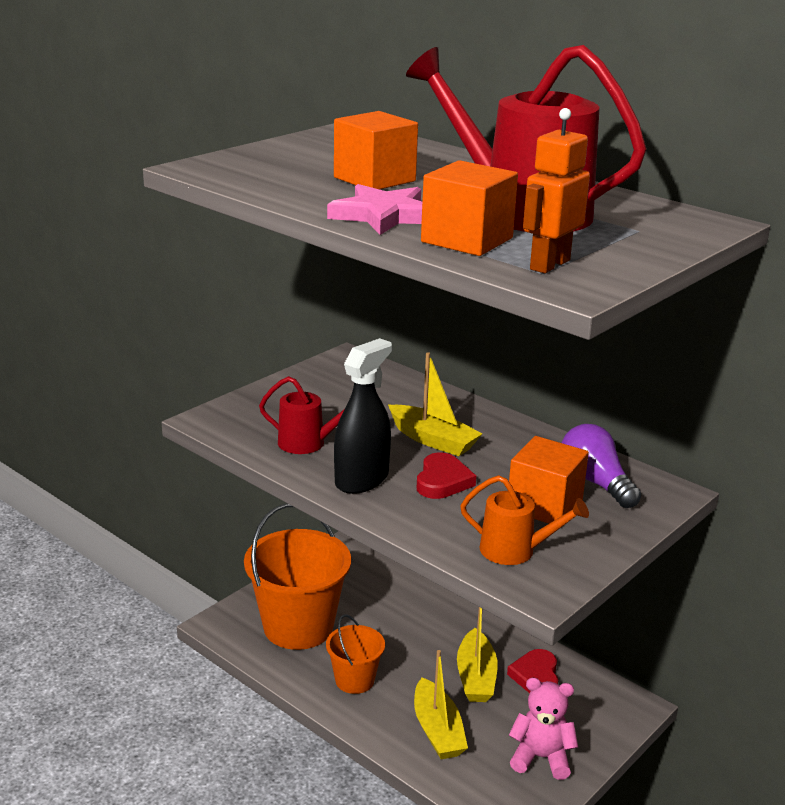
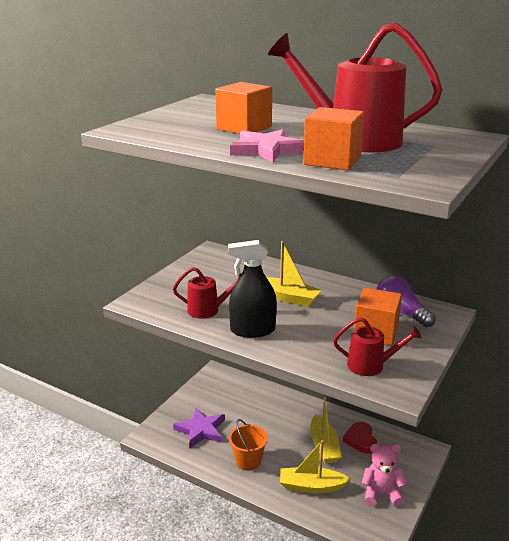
camera: 10 degrees left, 0 degrees up
orange bucket [244,503,351,650] -> purple star [173,407,225,449]
black spray bottle [334,338,392,494] -> black spray bottle turned 120 degrees counterclockwise [228,240,277,338]
yellow boat [414,650,468,759] -> yellow boat turned 120 degrees clockwise [280,440,351,493]
red heart [417,452,476,499] -> none
orange watering can [460,475,589,565] -> red watering can [333,317,422,376]
orange robot [523,108,590,273] -> none

